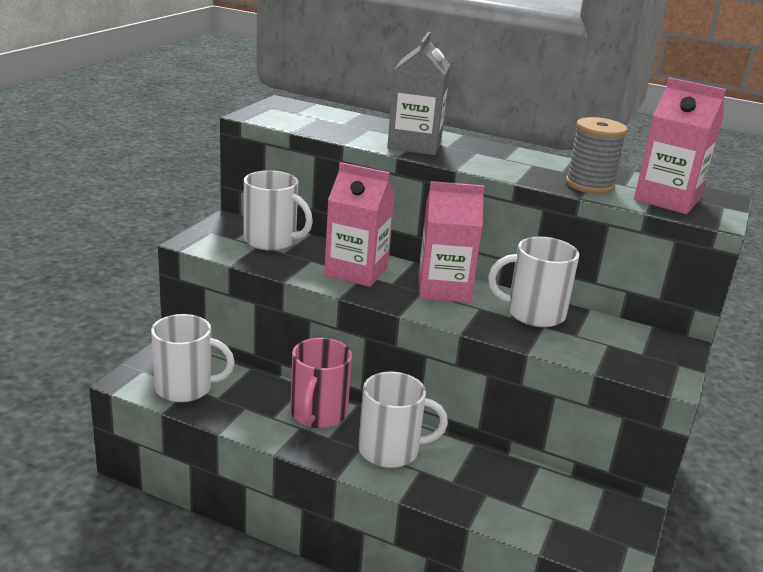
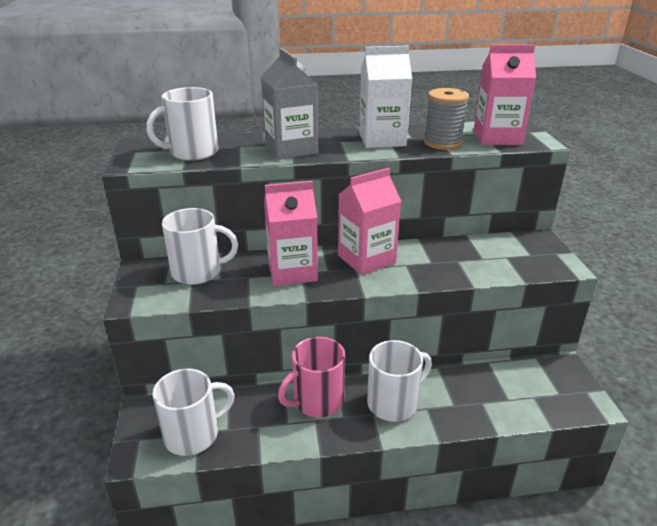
camera: 30 degrees left, 5 degrees up
pink mug [290,338,352,428] -> pink mug turned 75 degrees clockwise [278,337,345,417]
white mug [488,236,579,327] -> white mug moved to [146,87,218,161]
none -> white carton [359,46,412,148]

